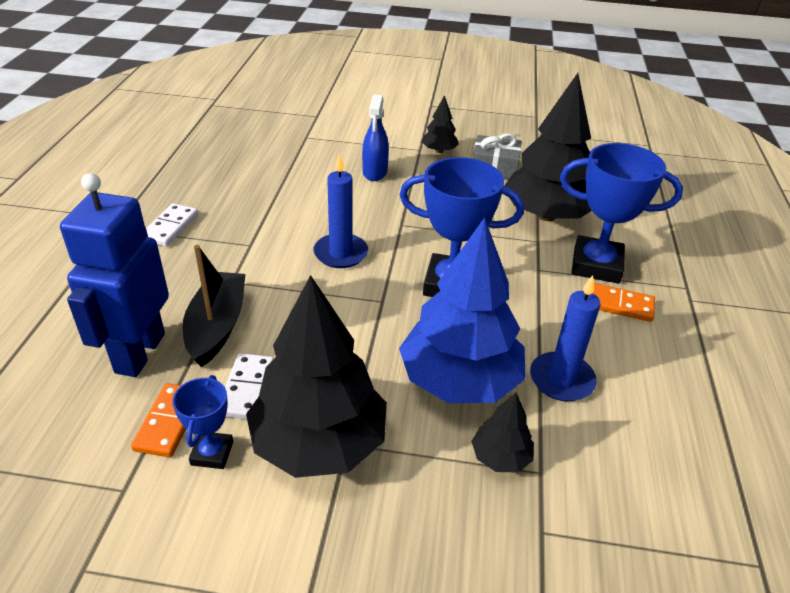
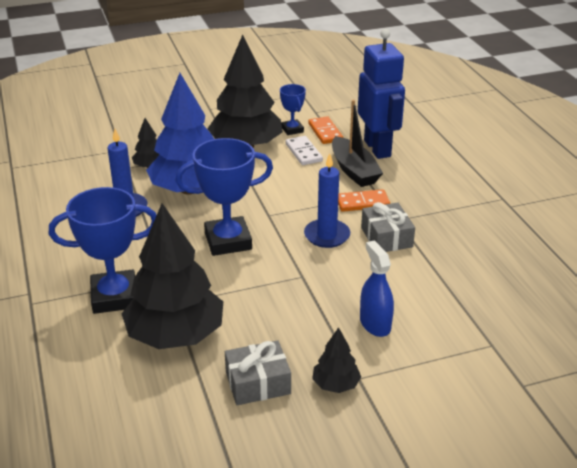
camera: 155 degrees right, 5 degrees down
white domino [146,203,198,246] -> none
orange domino [593,283,655,322] -> orange domino moved to [338,189,390,212]
none -> grey gift [361,202,415,252]

